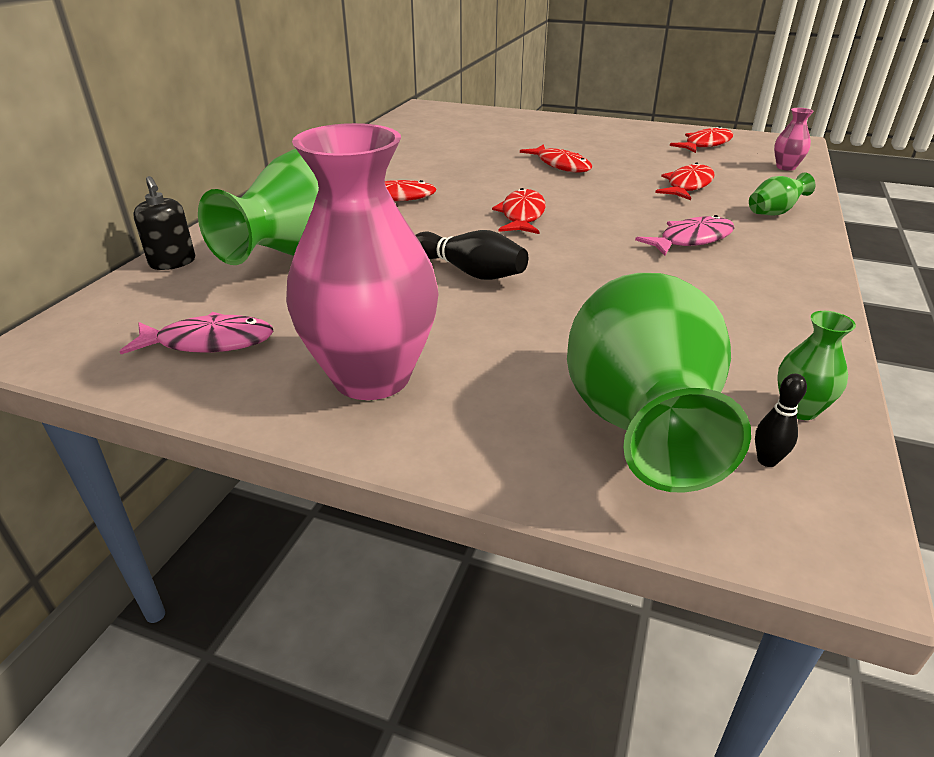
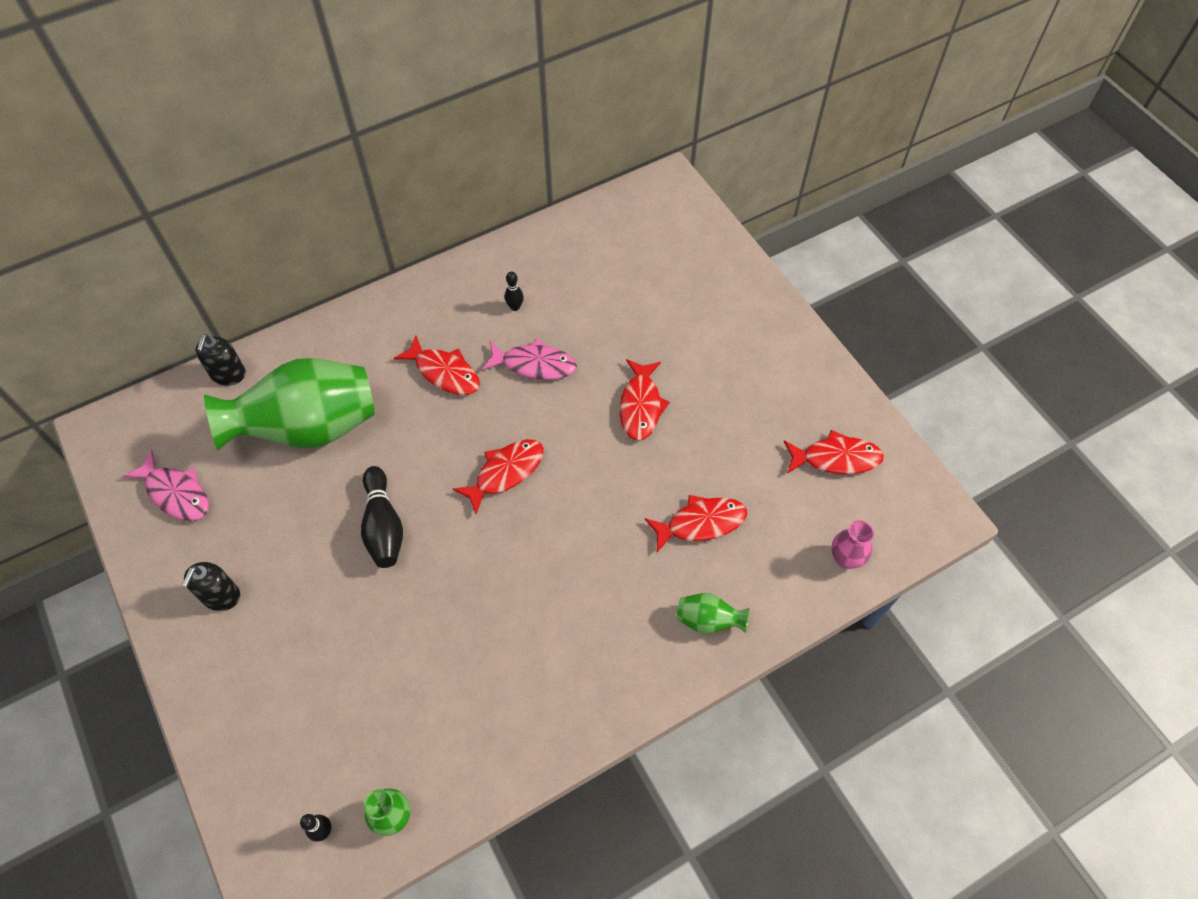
camera: 40 degrees right, 25 degrees up
pink vase [286,123,438,400] -> black soap dispenser [182,562,240,611]
green vase [567,273,751,493] -> none
pink fish [635,215,734,256] -> pink fish moved to [482,338,577,380]
none -> black bowling pin [505,272,524,311]

